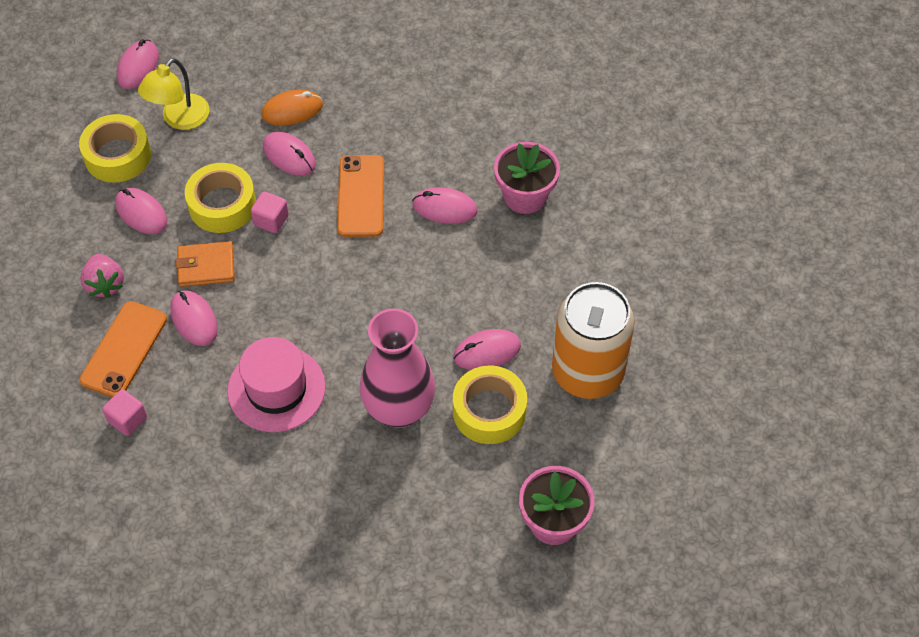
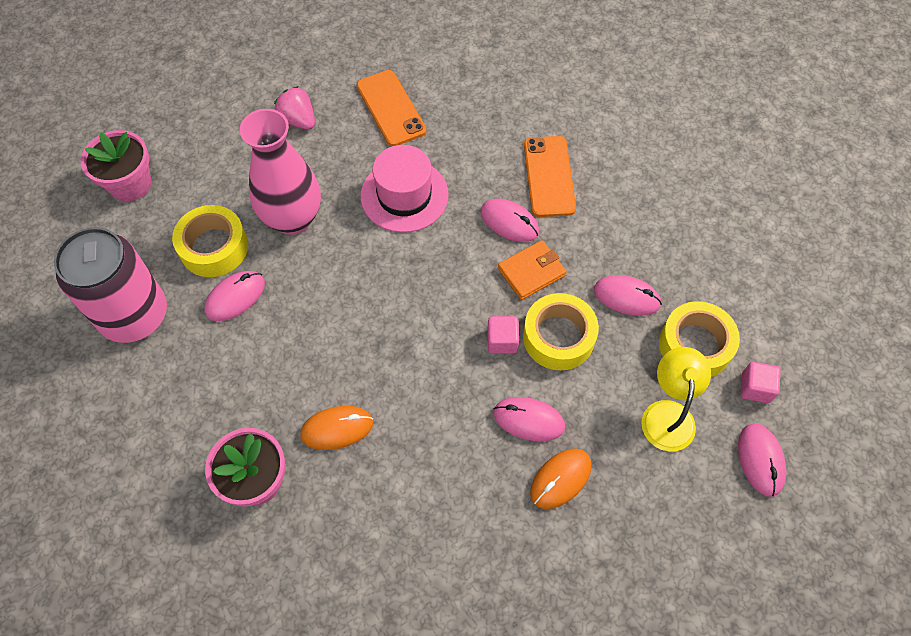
camera: 155 degrees right, 5 degrees up
pink strawberry [80,254,124,298] -> pink strawberry moved to [274,86,315,130]
pink cube [102,389,147,436] -> pink cube moved to [740,362,781,403]
orange phone [337,155,384,237] -> orange phone moved to [356,70,427,146]
pink mouse [412,187,477,224] -> orange mouse [300,406,373,450]
orange can [552,282,635,399] -> pink can [54,227,167,343]

